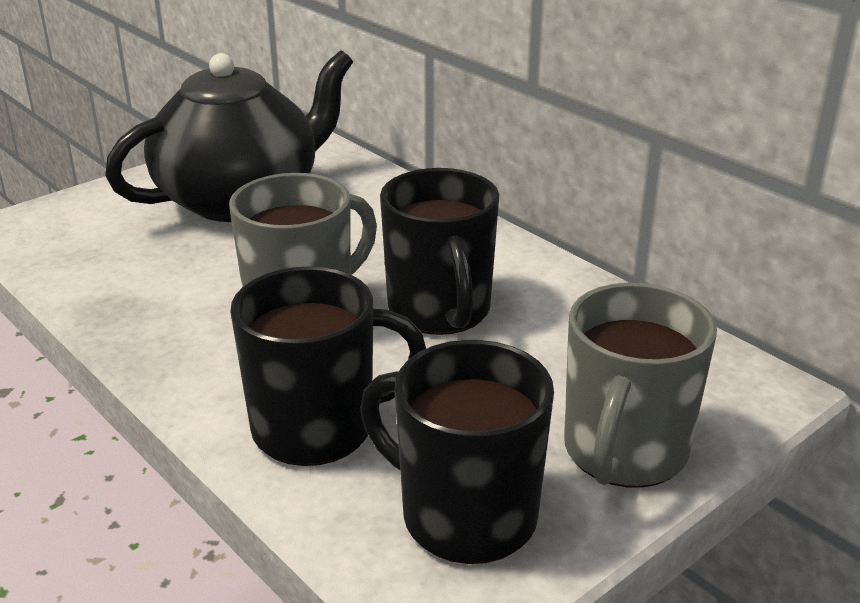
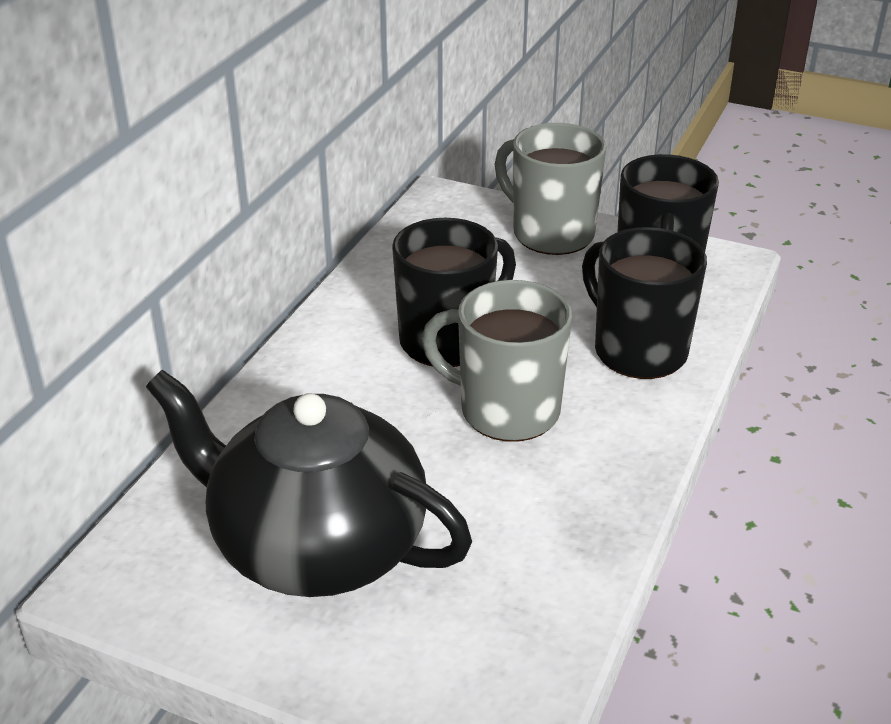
camera: 115 degrees left, 5 degrees up
grey mug [564,283,717,488] -> grey mug turned 135 degrees counterclockwise [495,123,606,255]

